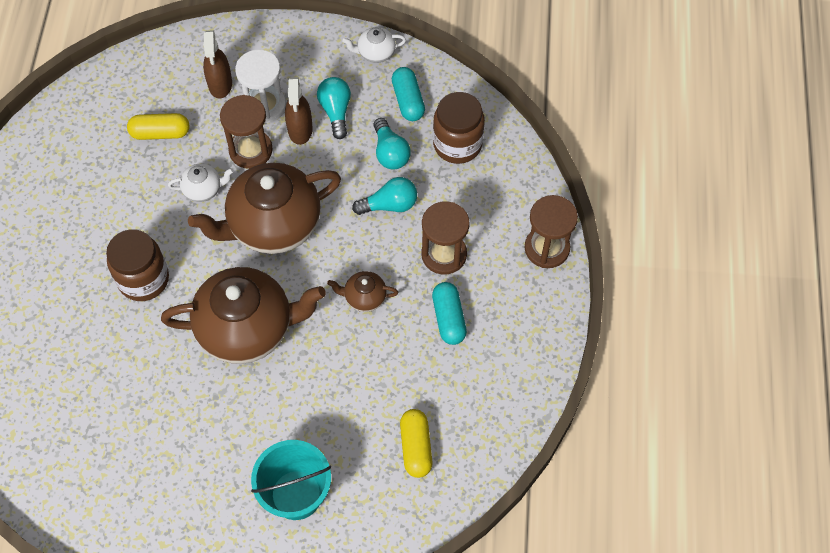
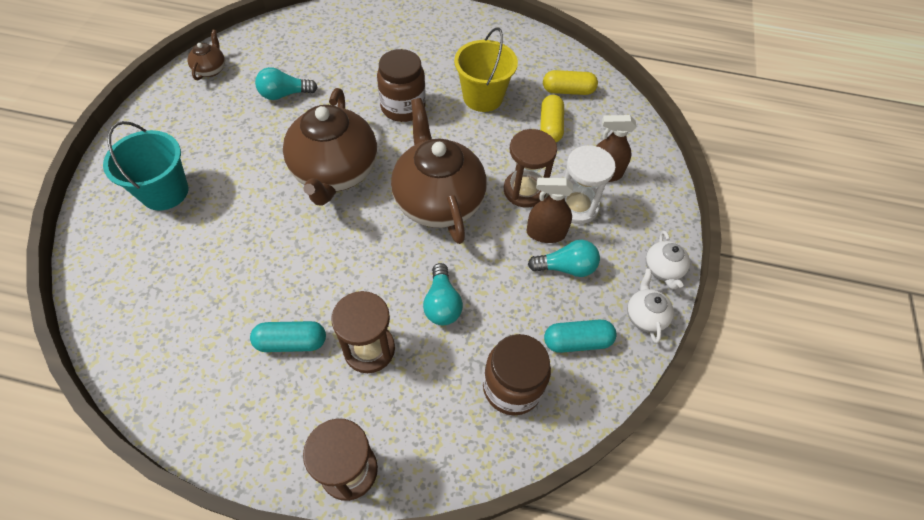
camera: 95 degrees right, 5 degrees down
white teapot [168,164,234,202] -> white teapot moved to [646,231,690,289]
brown teapot [327,271,398,312] -> brown teapot moved to [187,30,225,80]
turquoise light bulb [373,118,411,170] -> turquoise light bulb moved to [255,67,317,100]
yellow capsule [400,409,432,478] -> yellow capsule moved to [543,70,598,95]
none -> yellow bucket [454,27,518,112]

